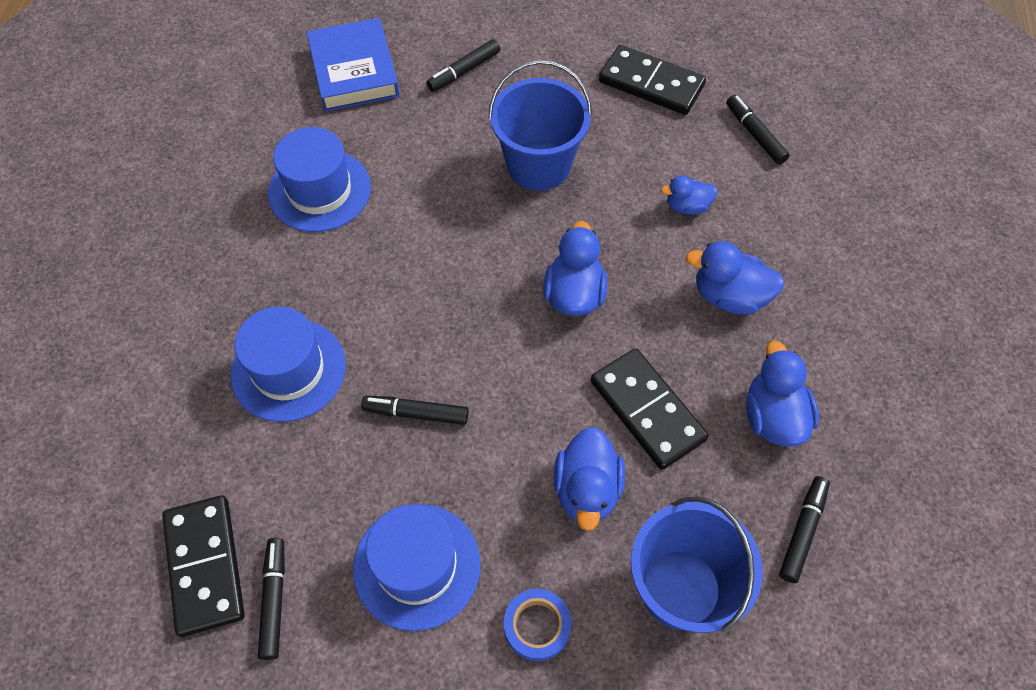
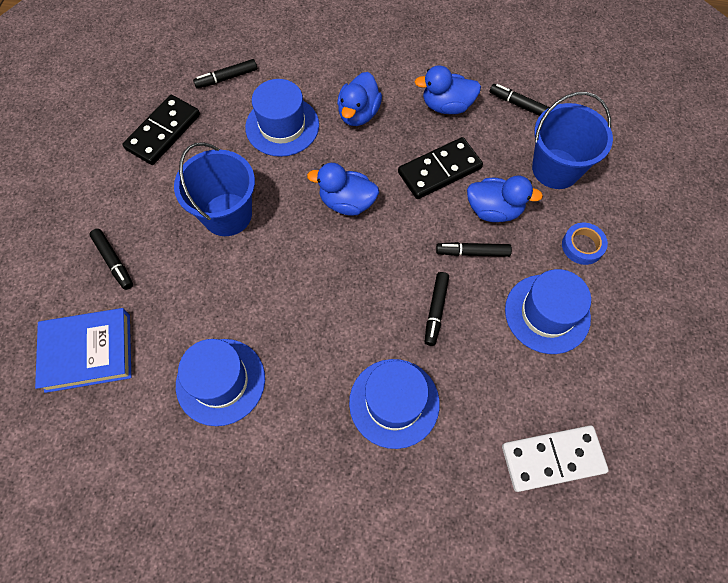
camera: 85 degrees left, 5 degrees up
black domino [162,495,245,637] -> white domino [502,425,609,492]
black marker [258,538,285,660] -> black marker moved to [436,242,512,257]
blue duck [661,175,718,215] -> blue hat [245,79,319,157]

